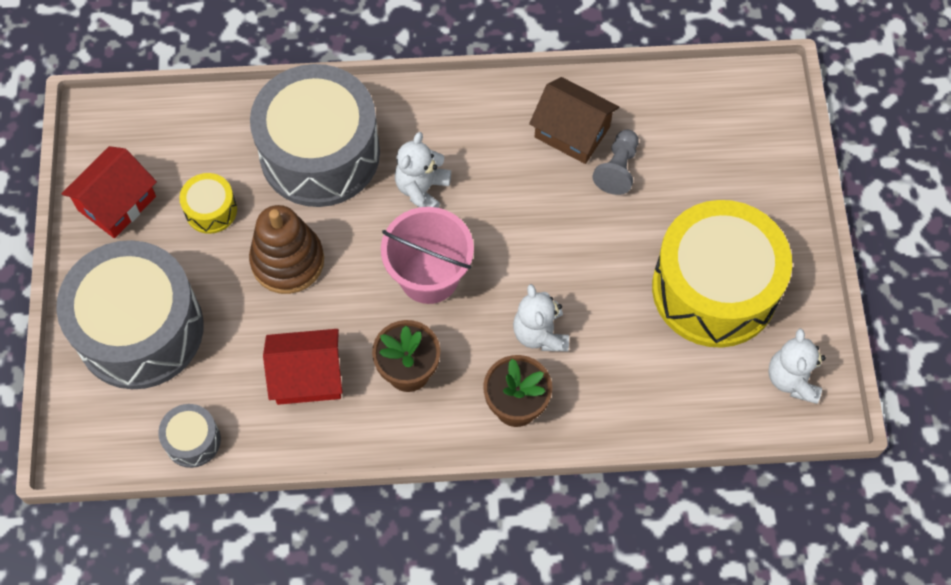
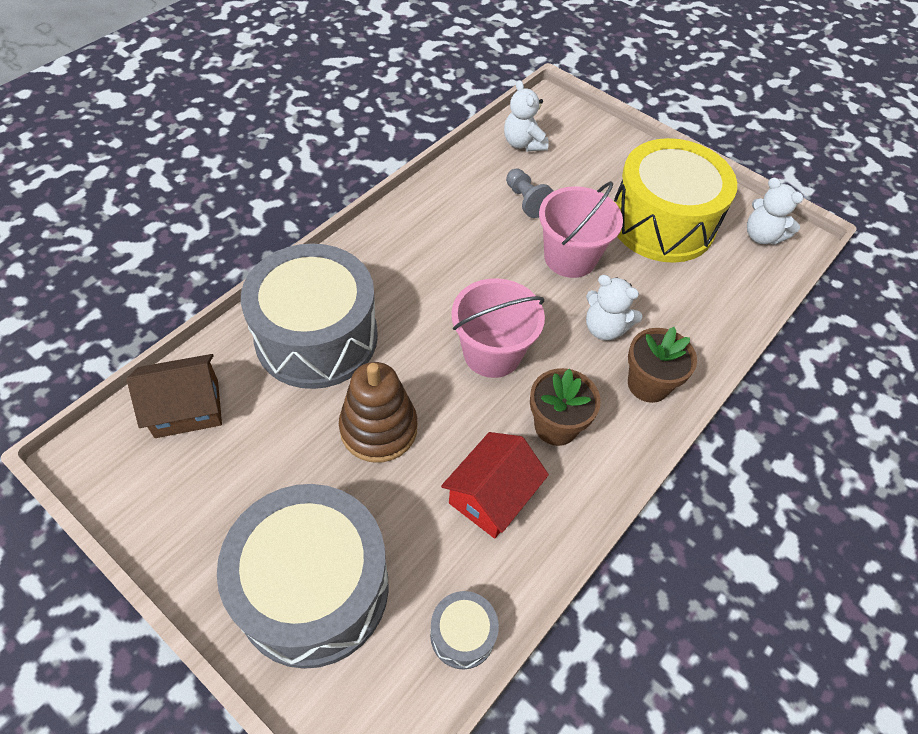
camera: 50 degrees left, 10 degrees down
red house [61,146,157,238] -> none
yellow drum [179,173,237,234] -> none
white teddy bear [395,132,451,208] -> white teddy bear moved to [504,80,549,152]
brown house [529,77,619,164] -> brown house moved to [127,354,222,438]
none -> pink bucket [539,181,623,278]

